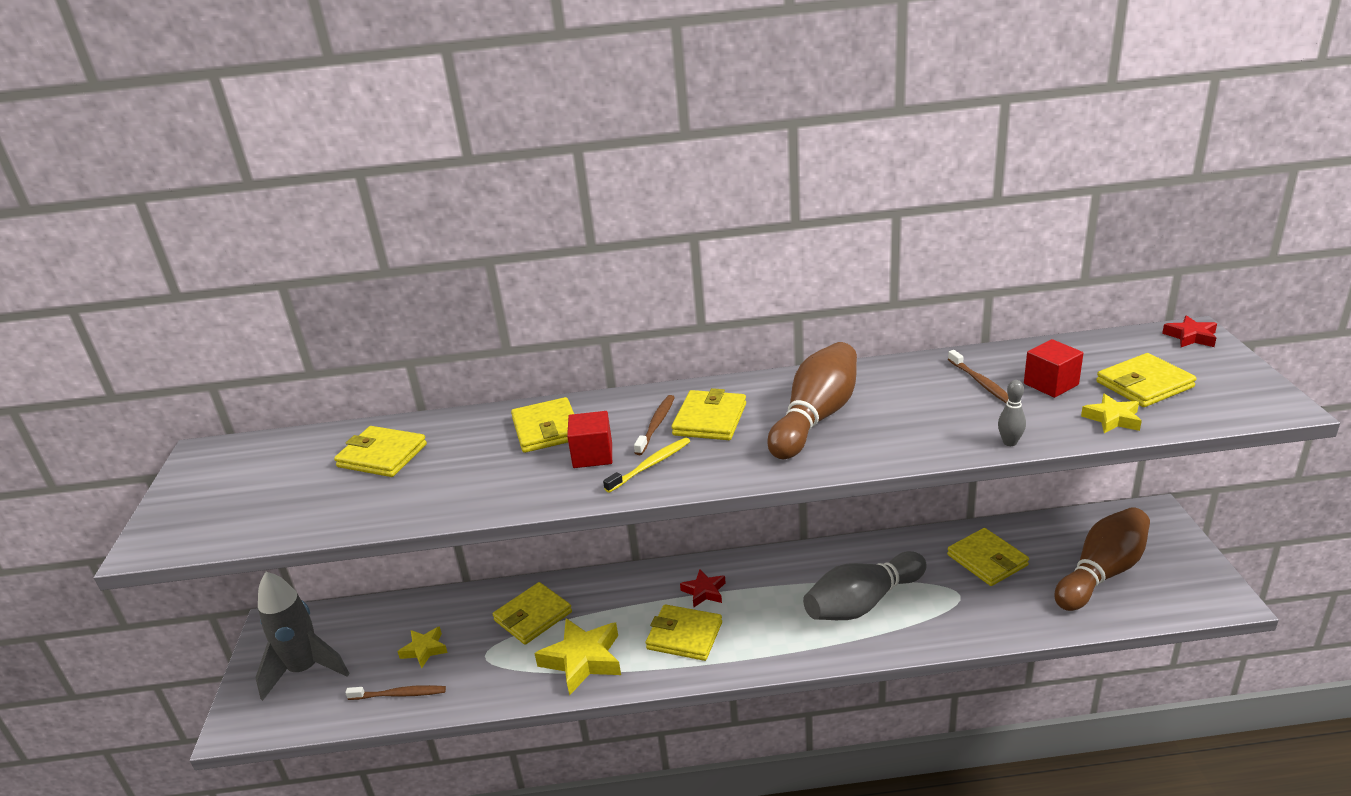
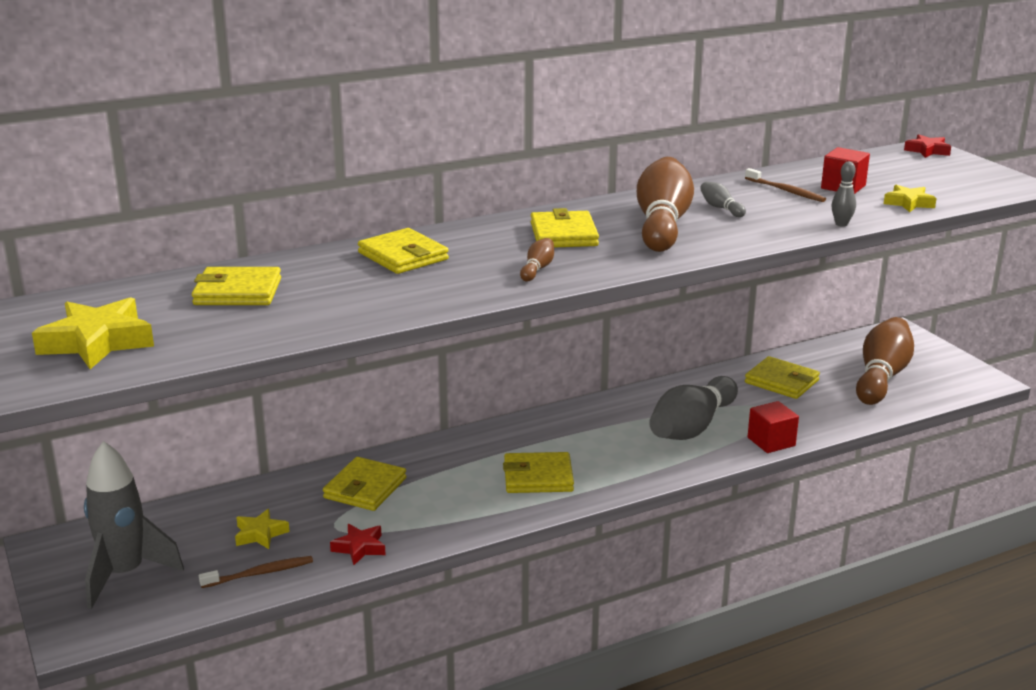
camera: 25 degrees left, 5 degrees down
yellow star [534,618,621,696] -> yellow star moved to [32,297,154,369]
red cube [567,411,612,468] -> red cube moved to [748,401,799,453]
yellow toothbrush [603,437,690,493] -> brown bowling pin [520,238,554,282]
brown toothbrush [634,395,675,455] -> none
red star [680,569,726,607] -> red star moved to [330,524,386,565]
yellow wallet [1096,353,1197,407] -> none
none -> grey bowling pin [700,182,746,217]

